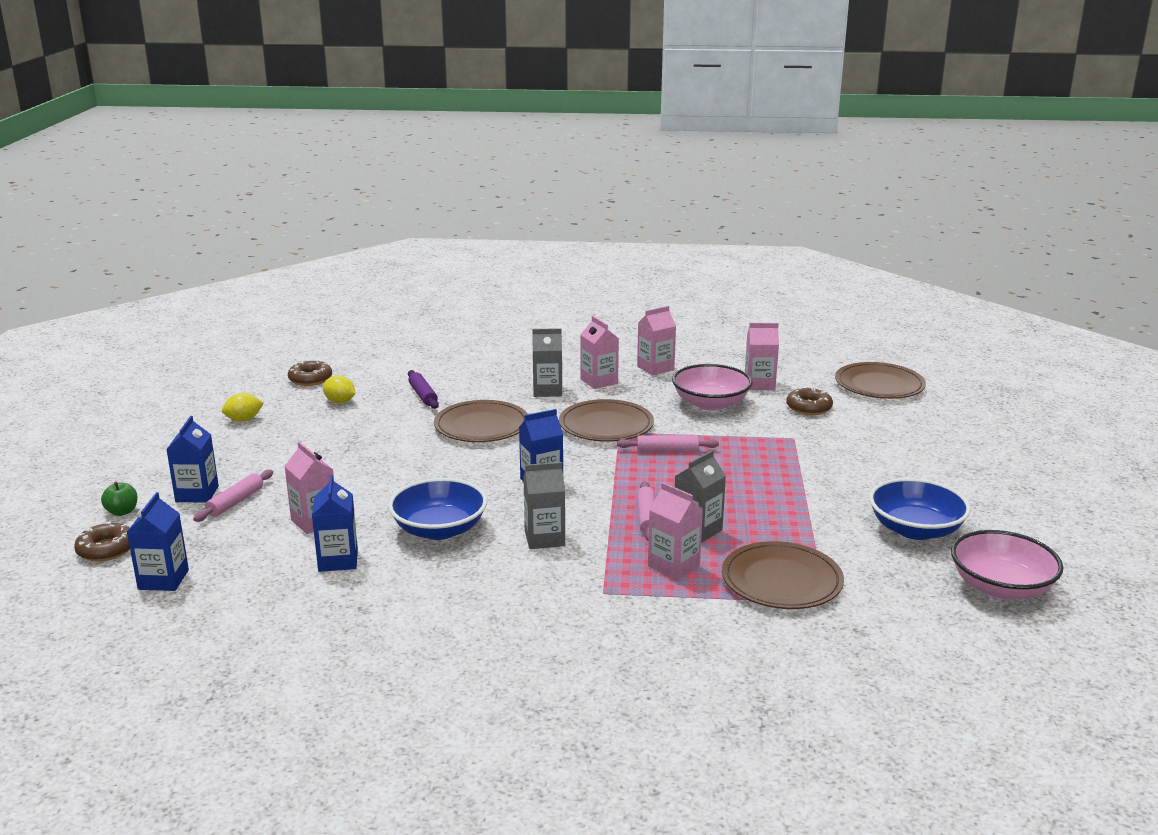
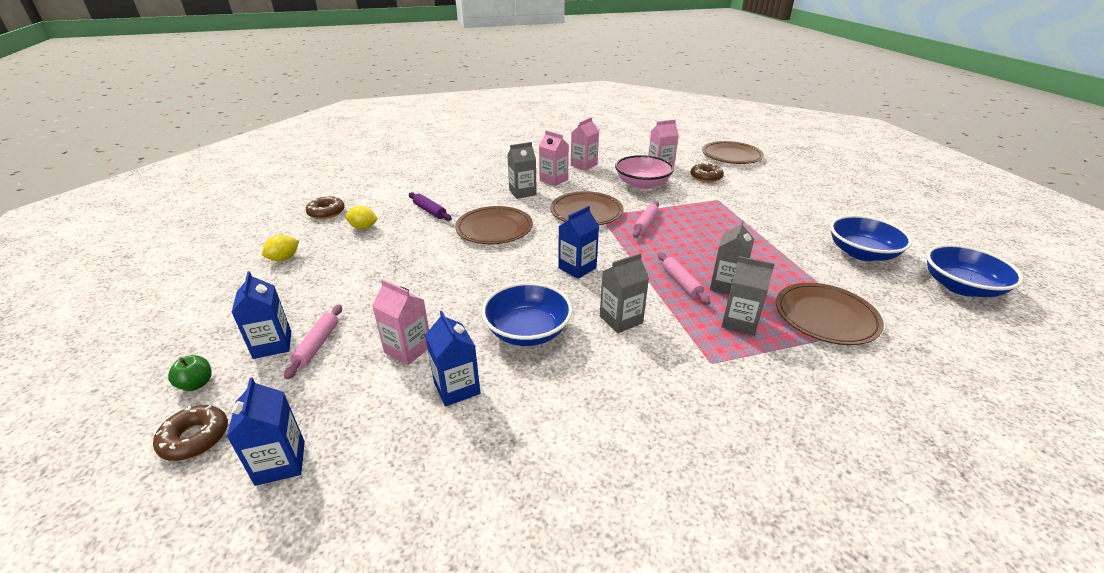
camera: 20 degrees left, 10 degrees up
pink rolling pin [617,435,719,452] -> pink rolling pin turned 45 degrees counterclockwise [633,201,659,238]
pink carton [648,482,703,580] -> grey carton [721,256,775,335]
pink bowl [951,530,1063,599] -> blue bowl [926,244,1024,297]

